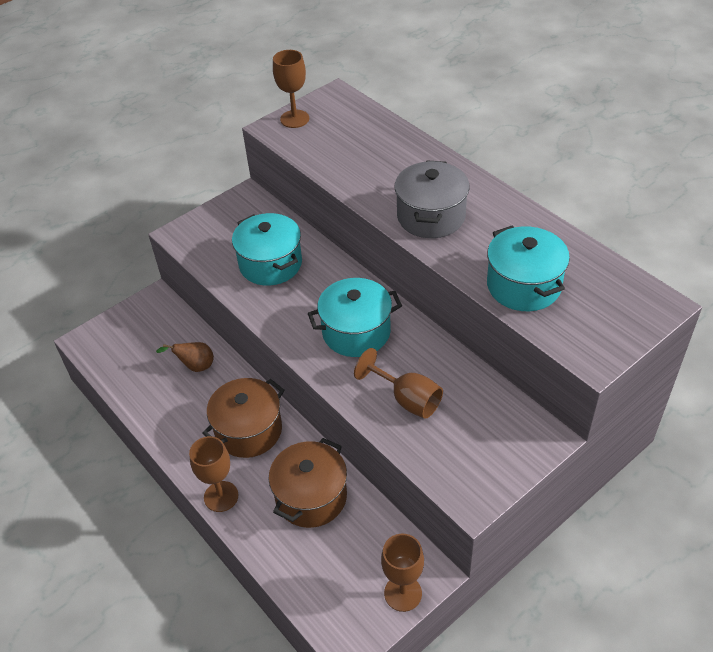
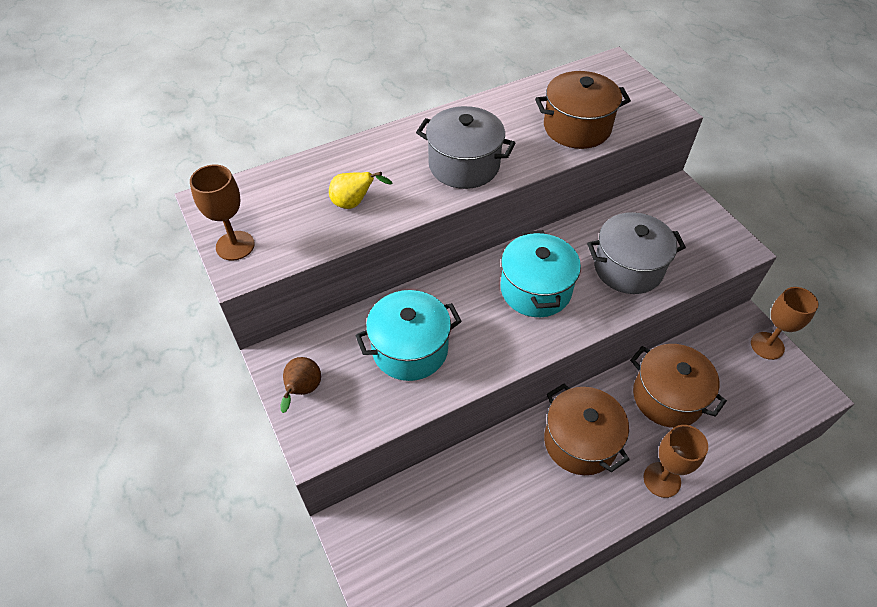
camera: 80 degrees left, 5 degrees up
brown pear [156,342,214,372] -> brown pear moved to [281,357,321,413]
brown goblet [354,348,443,419] -> grey pot [587,212,686,294]
turquoise pot [487,226,570,311] -> brown pot [535,71,631,149]
none -> yellow pear [329,172,393,209]

